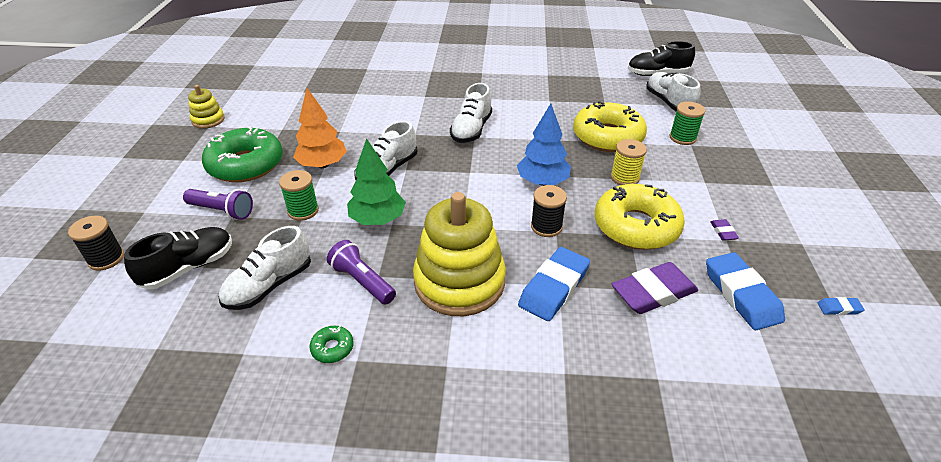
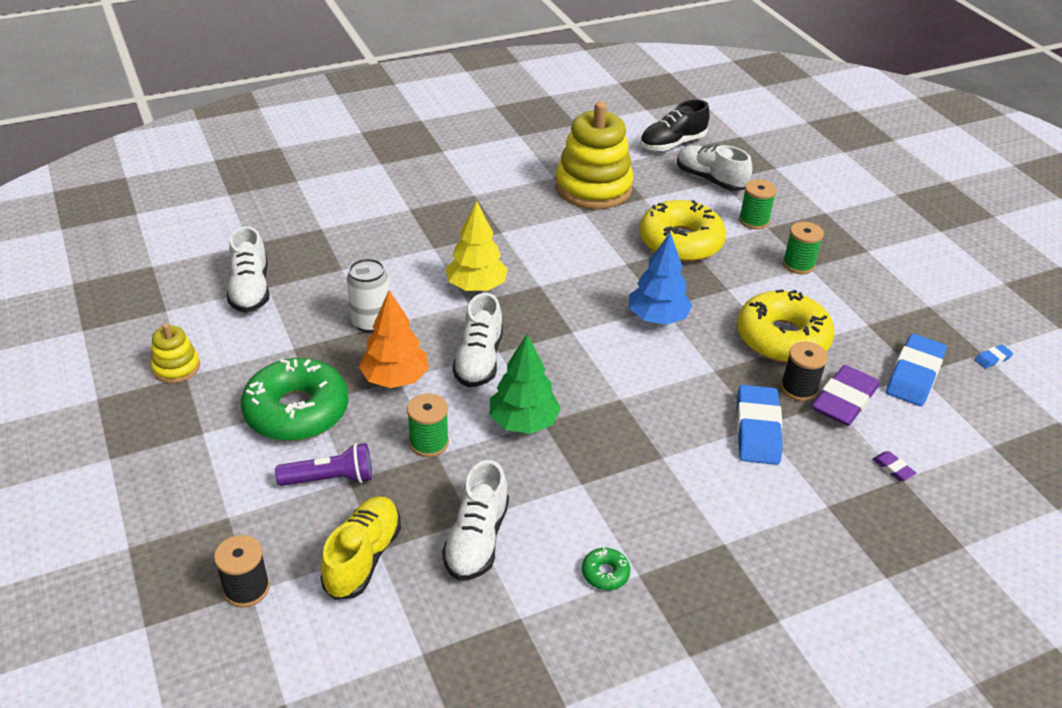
camera: 30 degrees left, 0 degrees up
black shoe [124,227,232,290] -> yellow shoe [320,496,401,600]
purple flashlight [327,240,396,305] -> none
yellow stacking toy [413,192,506,316] -> yellow stacking toy moved to [555,102,633,209]
white shoe [450,83,492,143] -> white shoe moved to [227,226,269,313]
black spool [531,185,567,237] -> black spool moved to [781,342,828,401]
yellow spool [611,139,647,185] -> none
blue eraser [706,252,785,330] -> blue eraser turned 75 degrees clockwise [886,334,947,406]
purple eraser [710,219,739,241] -> purple eraser moved to [872,451,916,481]
none -> white can [346,258,389,333]
none -> yellow tree [445,201,508,291]
none -> green spool [783,222,824,274]

